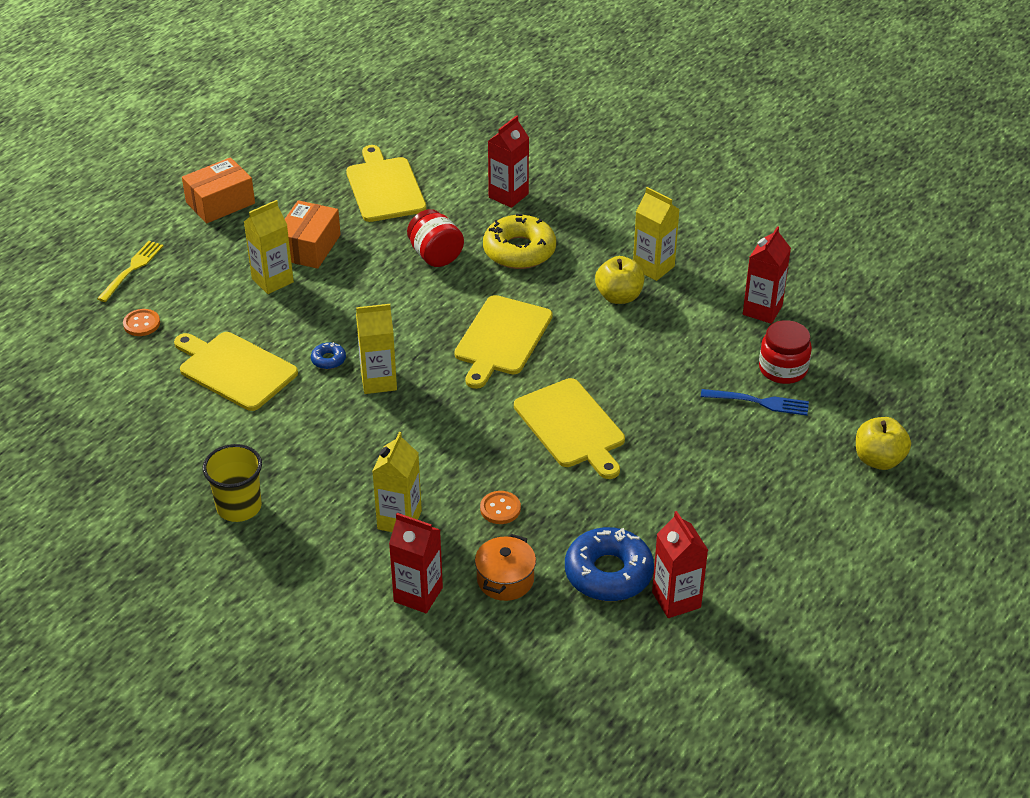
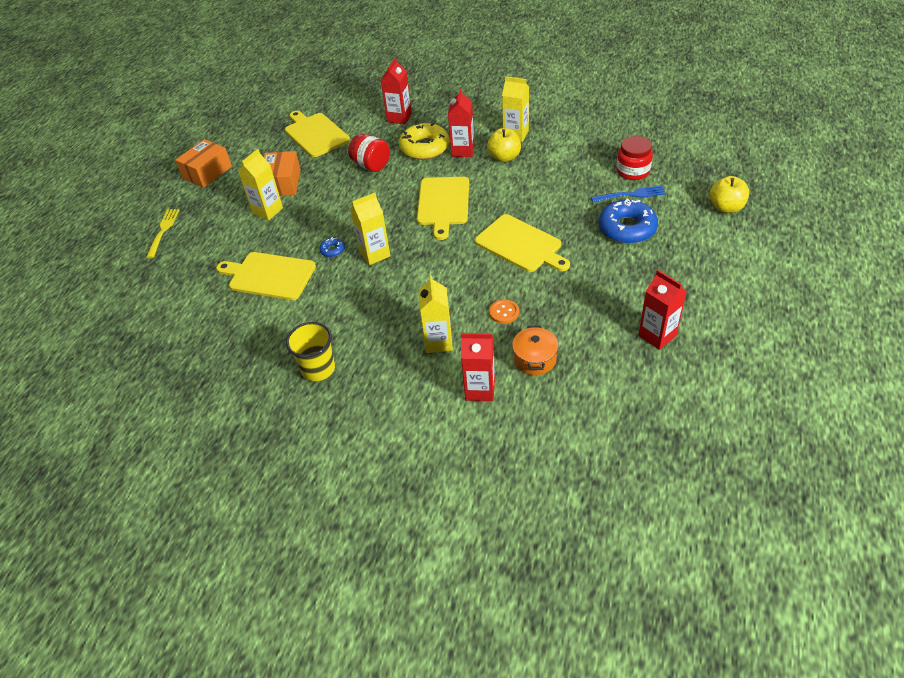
camera: 15 degrees left, 5 degrees up
orange button [123,309,160,336] -> none
blue donut [565,527,654,601] -> blue donut moved to [599,198,658,244]
red carton [743,226,791,324] -> red carton moved to [448,88,474,157]

